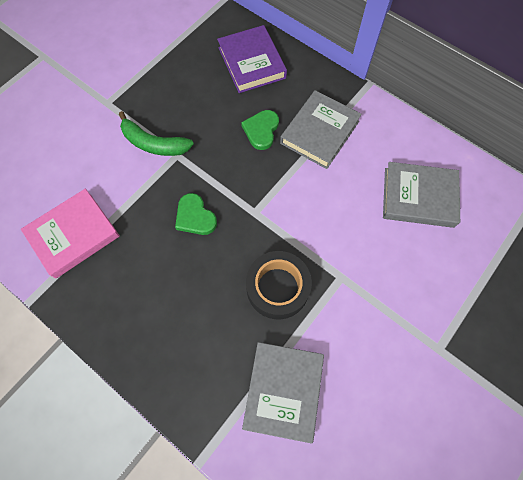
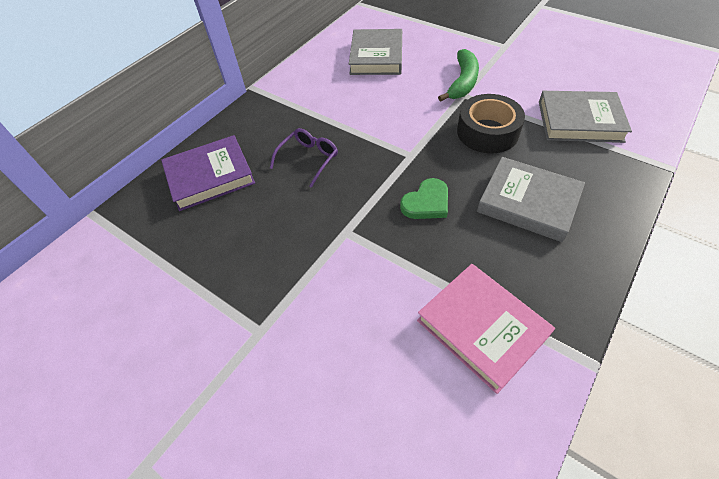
camera: 90 degrees left, 15 degrees down
green banana [119,111,193,156] -> green banana moved to [438,49,479,102]
green heart [241,110,279,150] -> purple glasses [270,128,338,188]
grey book [280,90,362,169] -> grey book moved to [477,157,585,242]

